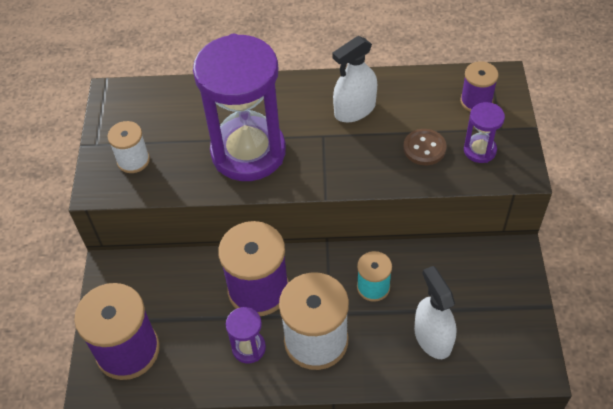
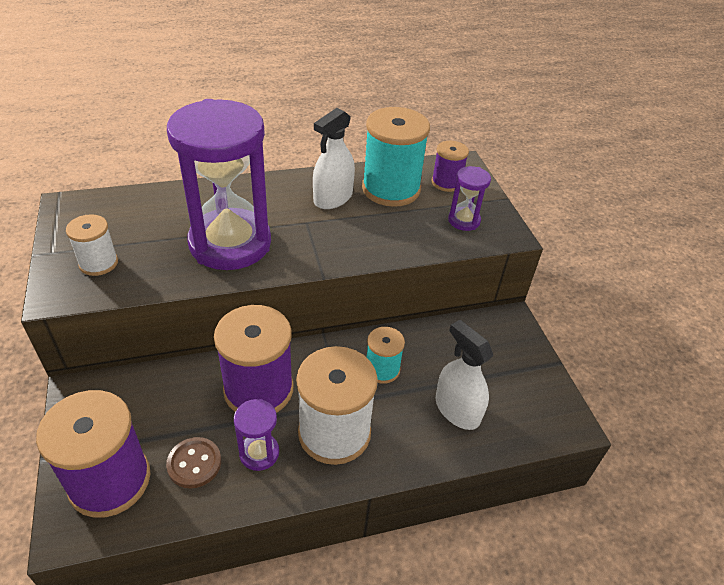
camera: 20 degrees left, 10 degrees down
brown button [403,129,447,165] -> brown button moved to [166,437,221,488]
none -> turquoise spool [362,107,430,207]

